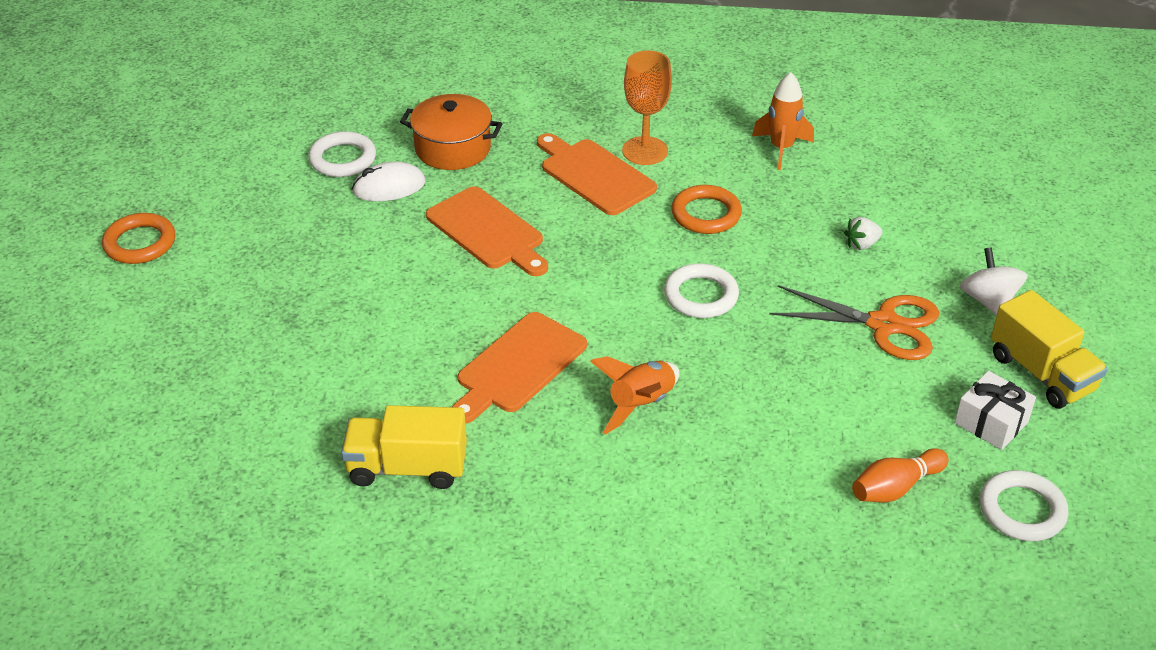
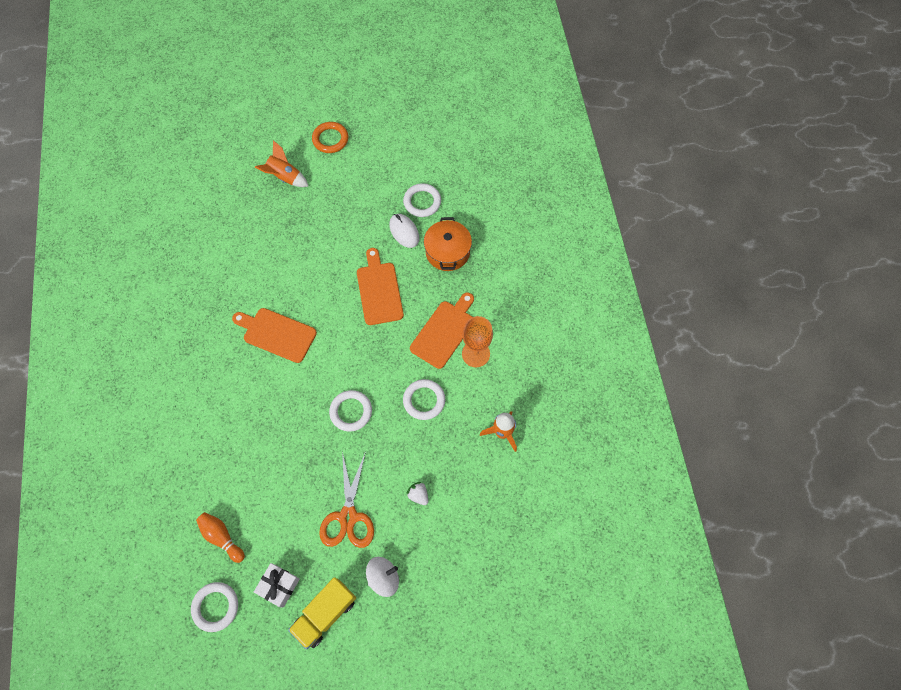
camera: 75 degrees right, 25 degrees up
yellow truck [341,405,467,489] -> none
orange cutting board [426,186,548,276] -> orange cutting board turned 135 degrees clockwise [357,248,404,325]
orange rocket [590,356,680,435] -> orange rocket moved to [255,140,309,187]
orange ring [671,185,742,234] -> white ring [403,379,445,420]

